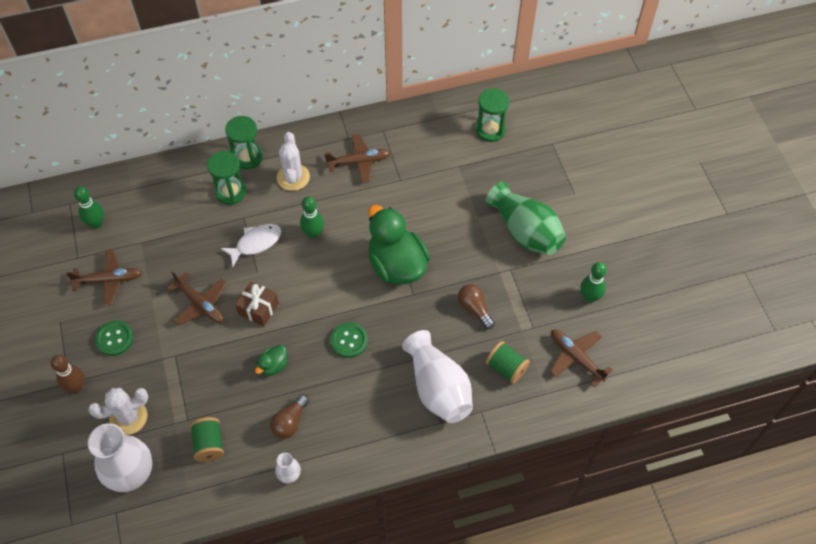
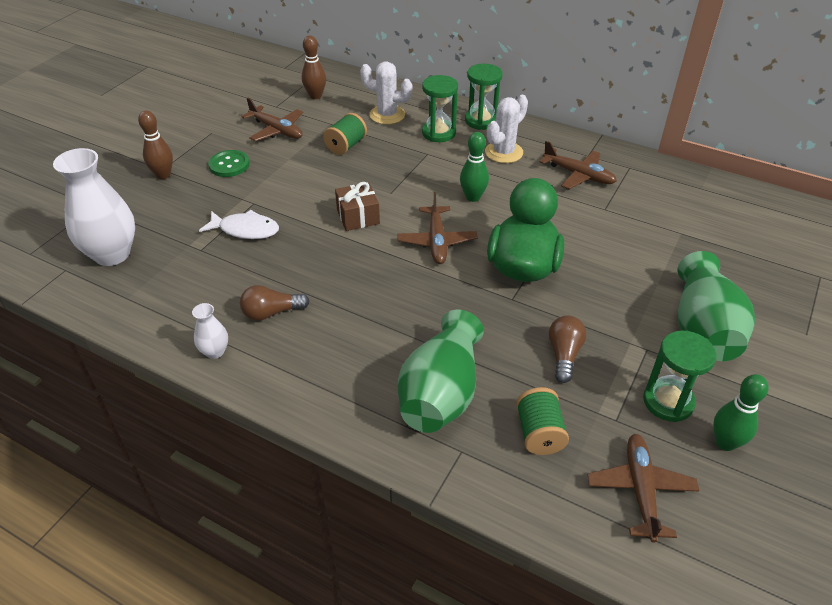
camera: 45 degrees right, 15 degrees down
green bowling pin [74,186,104,229] -> brown bowling pin [302,35,326,99]
white cactus [88,388,149,435] -> white cactus moved to [360,61,412,125]
brown plane [167,271,227,326] -> brown plane moved to [397,192,478,264]
green spool [190,417,224,462] -> green spool moved to [323,113,367,155]
white fish [220,224,282,266] -> white fish moved to [199,210,279,239]
green duck [255,345,288,376] -> none
green button [330,322,368,358] -> none
white vase [402,330,473,423] -> green vase [398,310,484,433]
green hourglass [476,88,509,142] -> green hourglass moved to [643,331,717,422]

